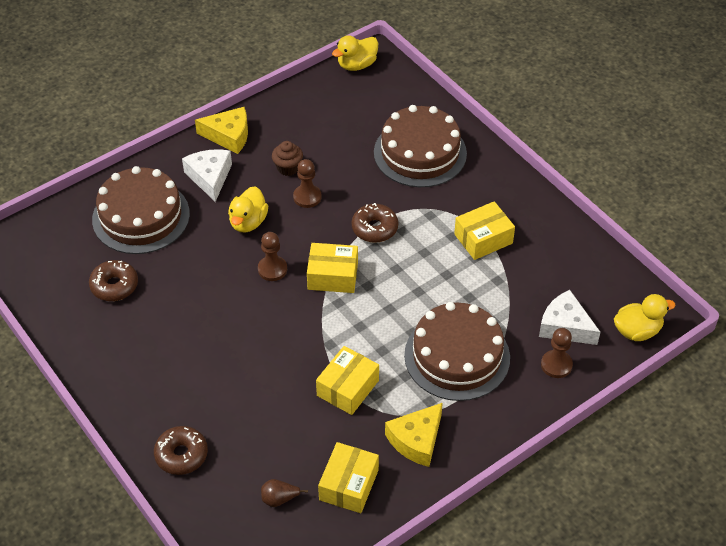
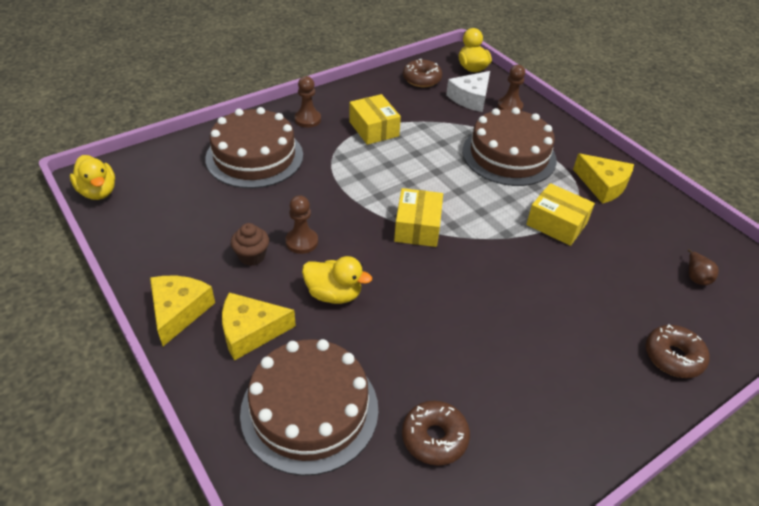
camera: 90 degrees left, 5 degrees down
white cheese [182,149,232,202] -> yellow cheese [222,292,296,361]
brown pawn [258,232,287,281] -> brown pawn moved to [294,76,321,128]
yellow box [318,442,379,513] -> none
brown donut [352,203,398,243] -> brown donut moved to [403,59,442,87]

